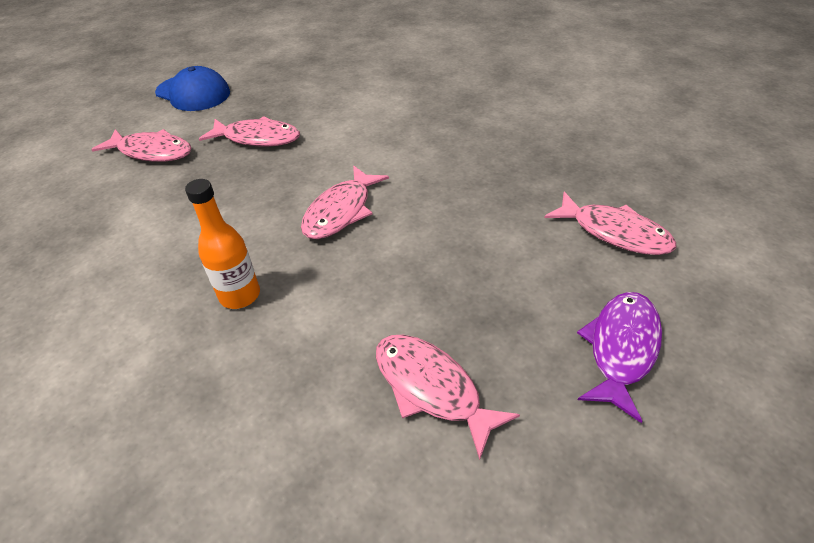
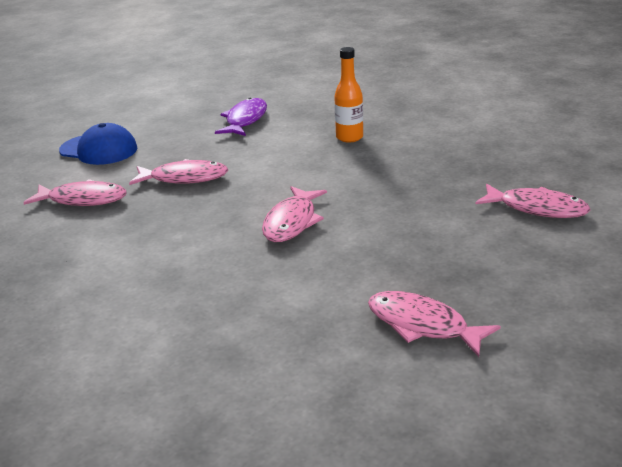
camera: 10 degrees left, 15 degrees down
orange bottle [185,179,260,309] -> orange bottle moved to [334,47,363,143]
purple fish [577,292,662,423] -> purple fish moved to [215,97,267,136]

